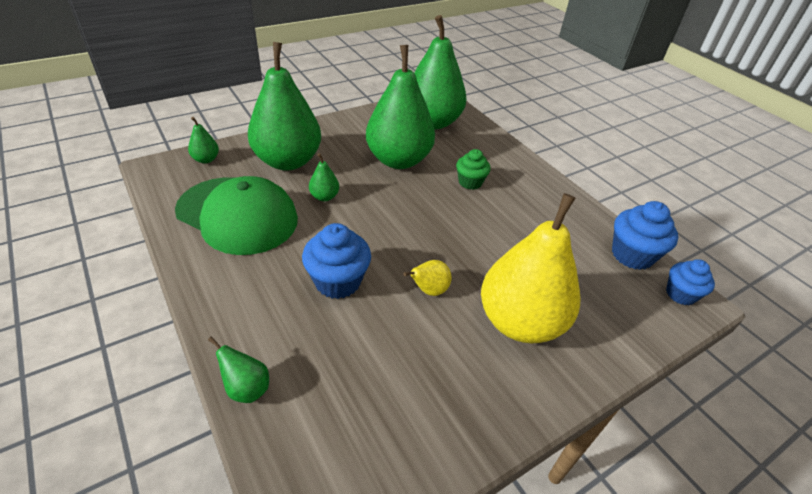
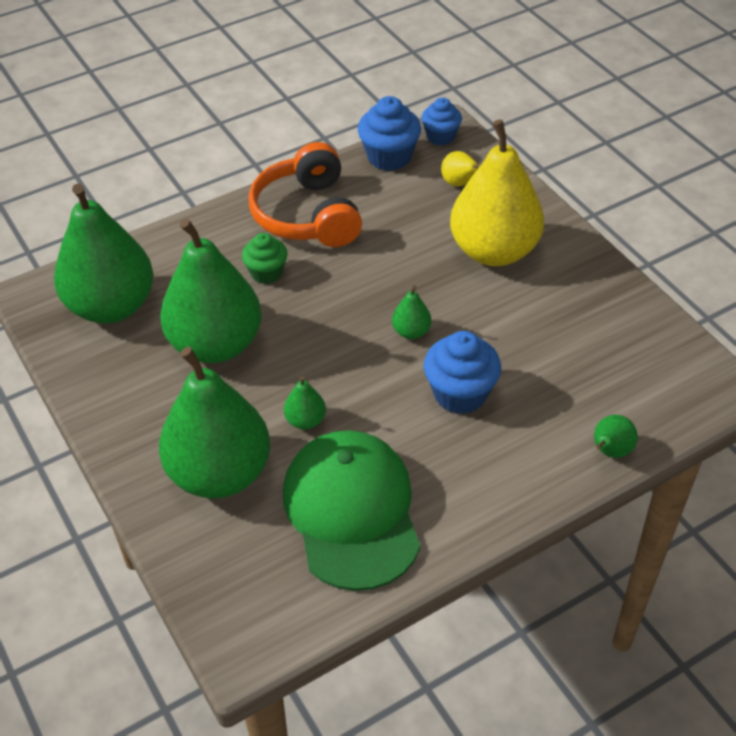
camera: 85 degrees left, 5 degrees up
green cap [175,176,298,255] -> green cap turned 45 degrees counterclockwise [283,430,420,591]
green pear [188,117,219,163] -> green pear moved to [392,285,431,339]
yellow pear [403,260,452,296] -> yellow pear moved to [441,151,480,187]
none -> orange headphones [248,142,362,247]

